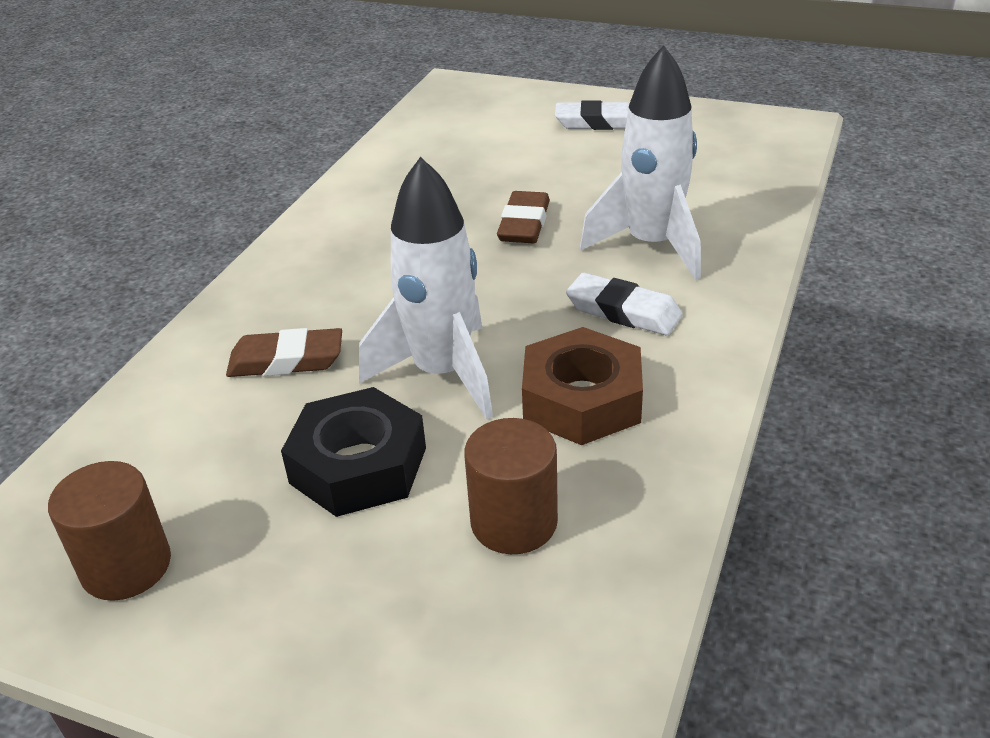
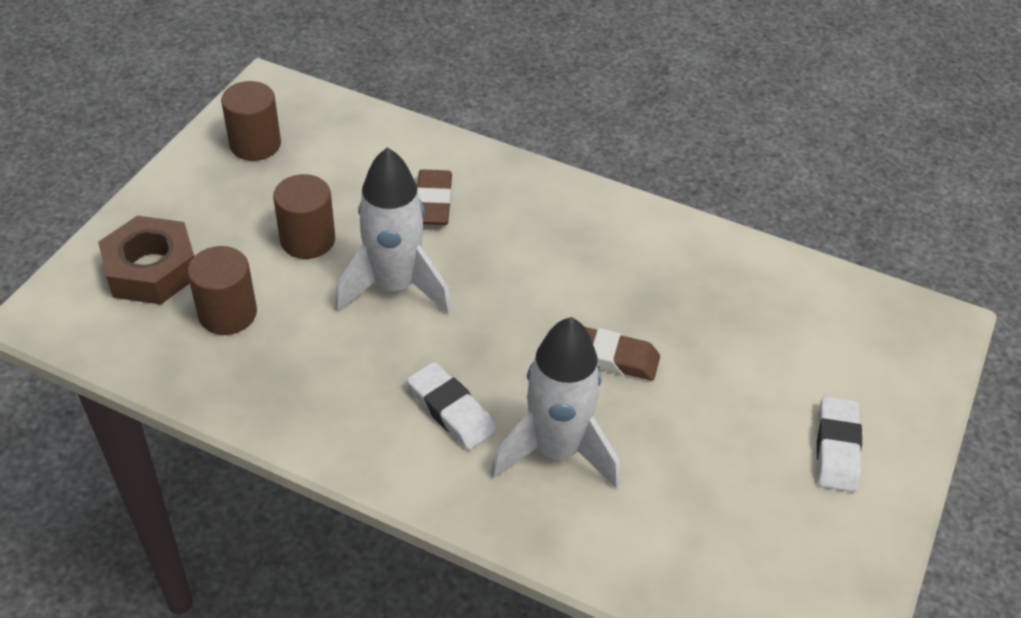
camera: 90 degrees right, 10 degrees up
black nut [281,387,426,517] -> brown cylinder [273,174,335,259]
brown nut [522,327,643,445] -> brown nut moved to [98,216,194,304]
white eraser [566,272,683,335] -> white eraser turned 75 degrees counterclockwise [407,362,496,450]

